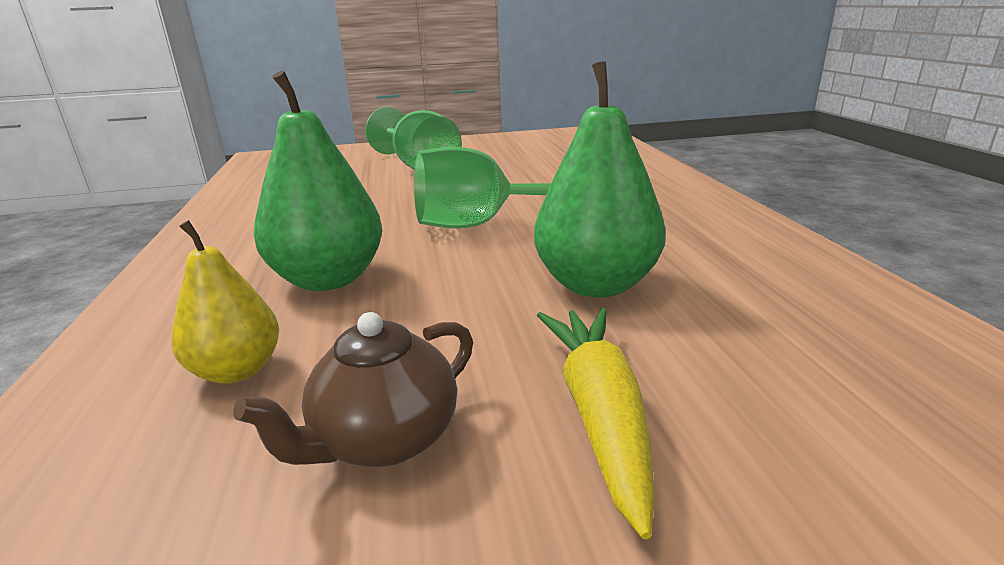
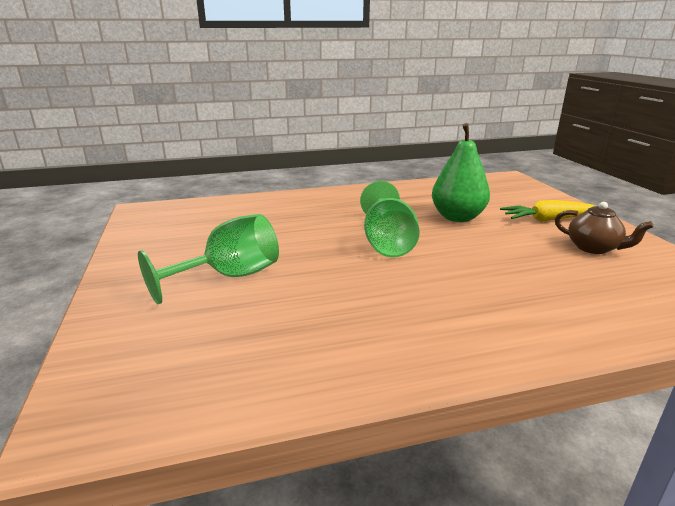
camera: 95 degrees left, 0 degrees up
yellow pear [171,220,279,384] -> none
green pear [254,70,382,291] -> none

